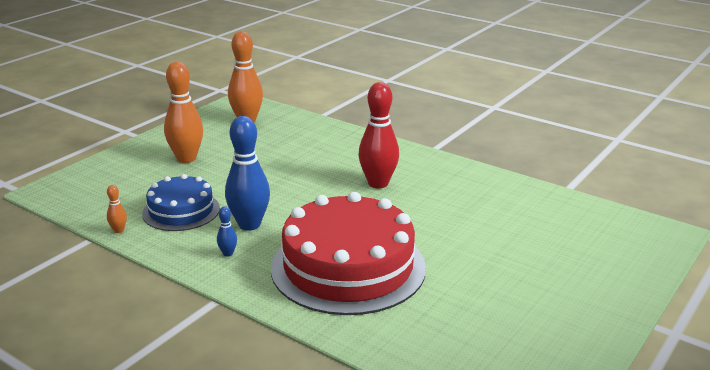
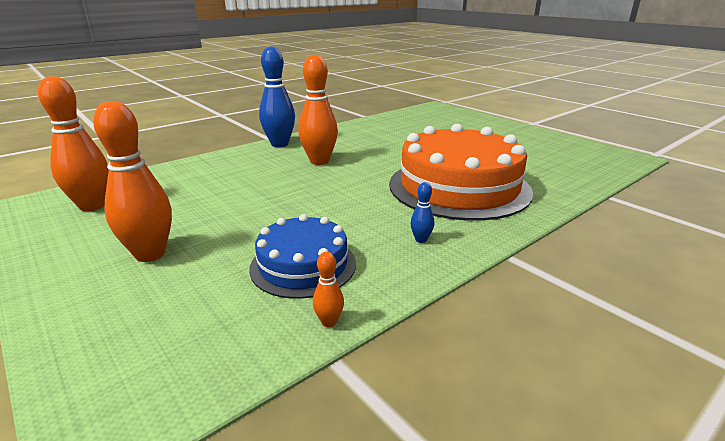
camera: 75 degrees left, 0 degrees up
blue bowling pin [225,116,270,231] -> blue bowling pin moved to [259,46,295,147]
red cake [271,192,426,315] -> orange cake [389,124,533,221]
red bowling pin [358,82,399,188] -> orange bowling pin [299,54,338,165]

